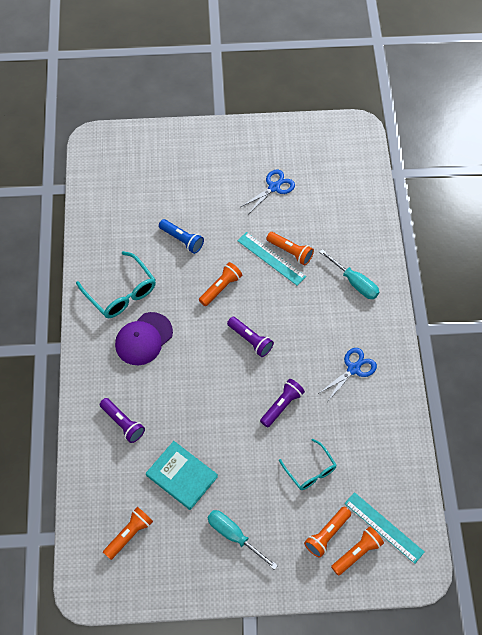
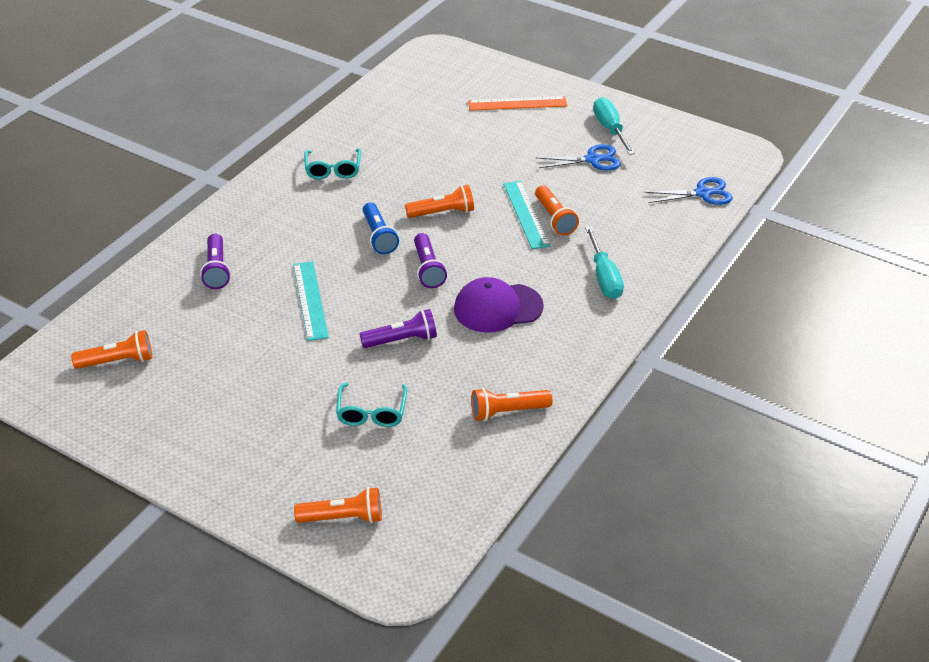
camera: 35 degrees right, 20 degrees down
turquoise glasses [76,251,156,318] -> turquoise glasses [304,149,361,179], size x0.65
purple cap [115,312,173,365] -> purple cap moved to [454,277,544,333]
turquoise book [146,441,218,510] -> none
blue flashlight [159,219,204,254] -> blue flashlight moved to [363,202,399,254]
turquoise screwdriver [207,510,278,570] -> turquoise screwdriver moved to [593,97,635,155]
orange flashlight [304,507,351,558] -> orange flashlight moved to [471,388,553,421]
blue scissors [318,348,377,401] -> blue scissors moved to [645,177,733,205]
turquoise ruler [345,492,424,564] -> turquoise ruler moved to [293,261,329,341]
none -> orange ruler [468,96,567,111]

